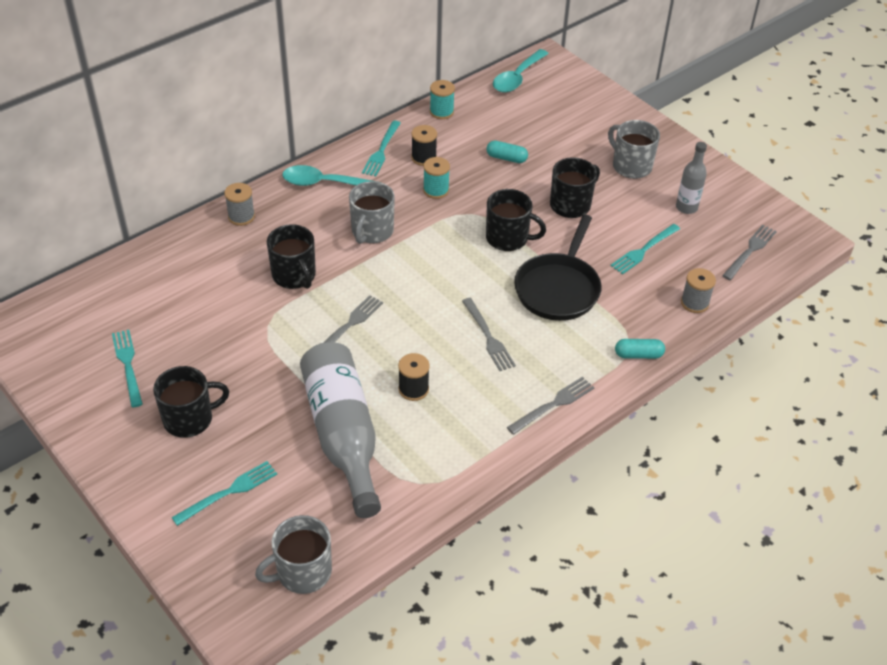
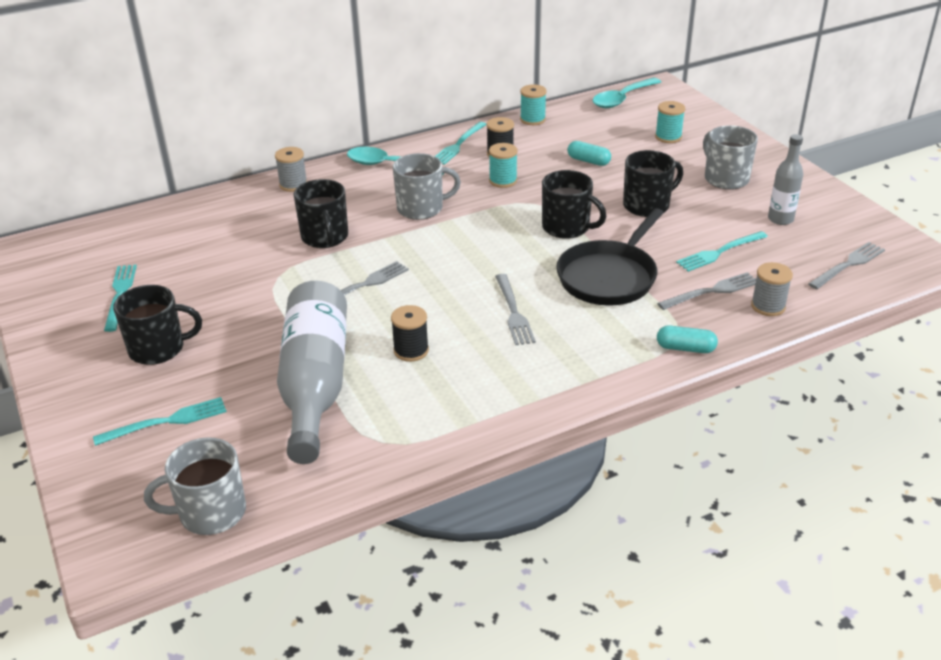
camera: 15 degrees right, 10 degrees down
grey mug [349,181,395,244] -> grey mug turned 135 degrees counterclockwise [393,153,461,220]
grey fork [507,377,594,435] -> grey fork moved to [657,272,756,310]
none -> turquoise spool [655,101,685,143]

